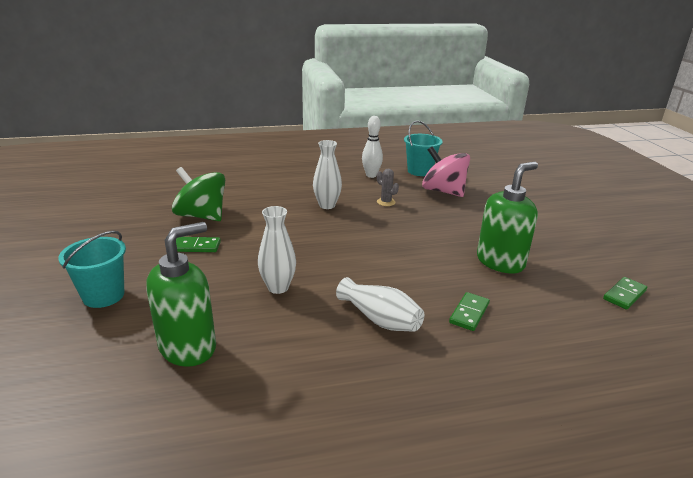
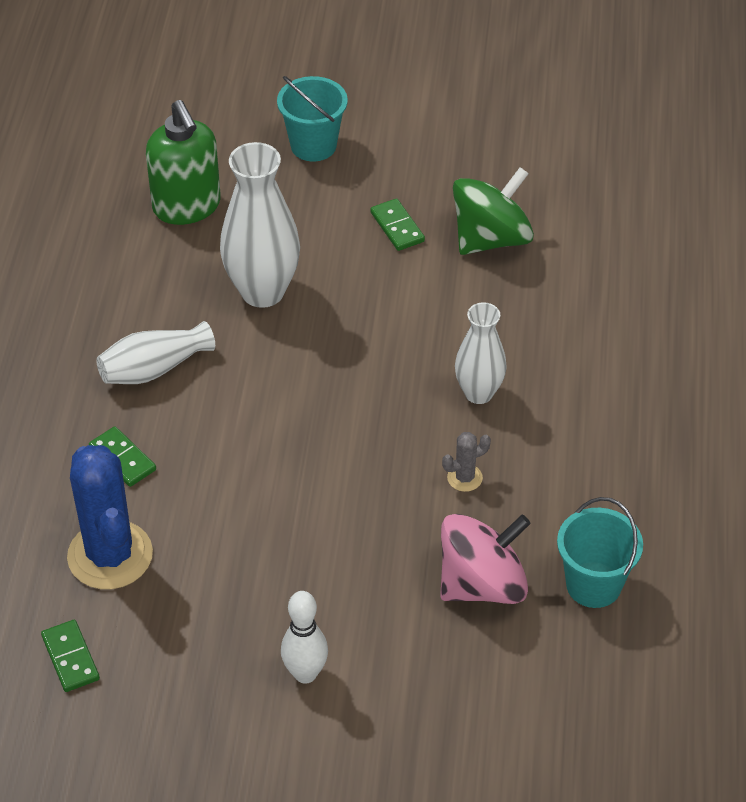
camera: 110 degrees right, 20 degrees up
green domino [176,237,221,252] -> green domino turned 45 degrees counterclockwise [370,198,425,251]
white vase [258,206,296,294] -> white vase [220,142,300,308], size x1.60
white bowling pin [362,116,383,178] -> white bowling pin moved to [281,591,328,684]
green soap dispenser [477,162,538,274] -> none
none -> blue cactus [67,445,153,589]

